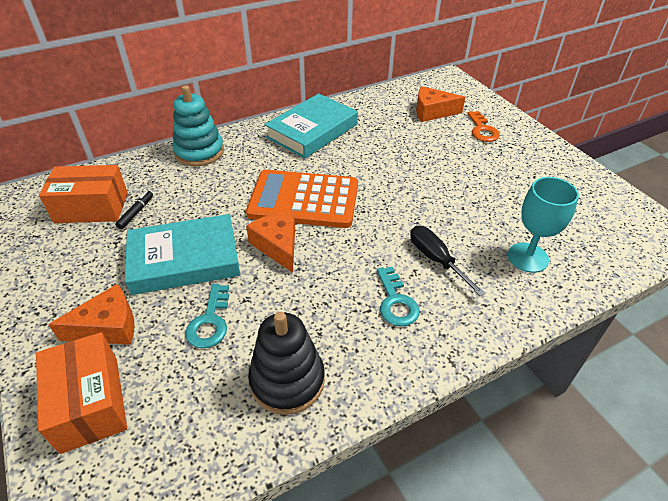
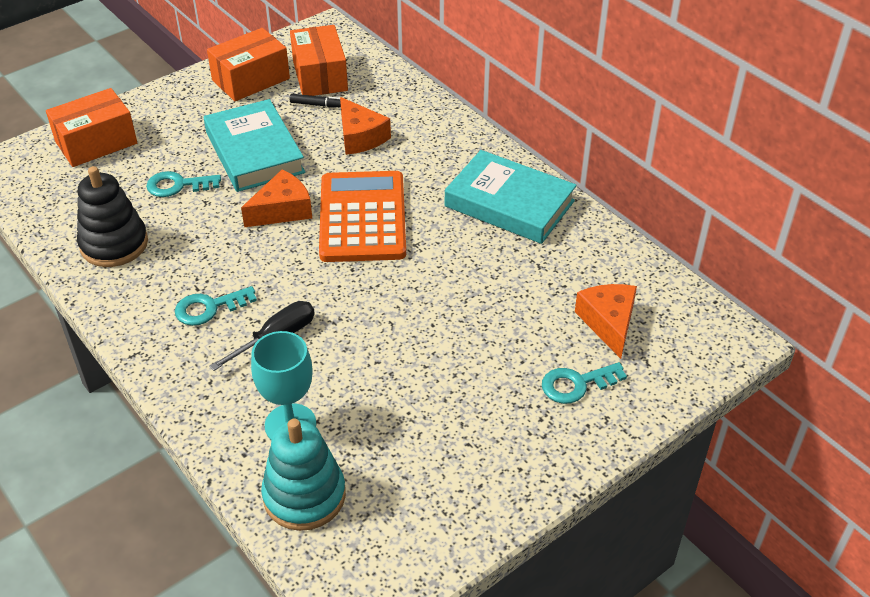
camera: 80 degrees right, 0 degrees up
orange cheese [48,284,135,345] -> orange cheese moved to [340,97,391,155]
turquoise stacking toy [172,85,224,166] -> turquoise stacking toy moved to [261,419,346,531]
orange key [467,111,500,142] -> turquoise key [542,362,627,404]
none -> orange box [207,28,290,101]

